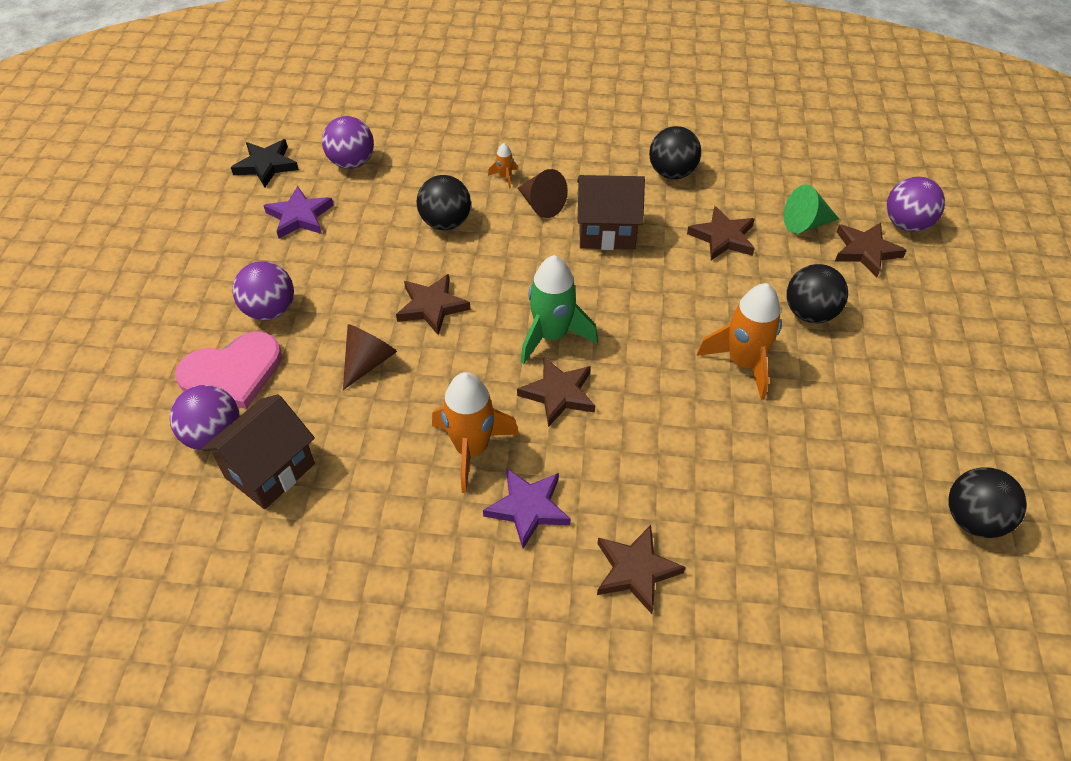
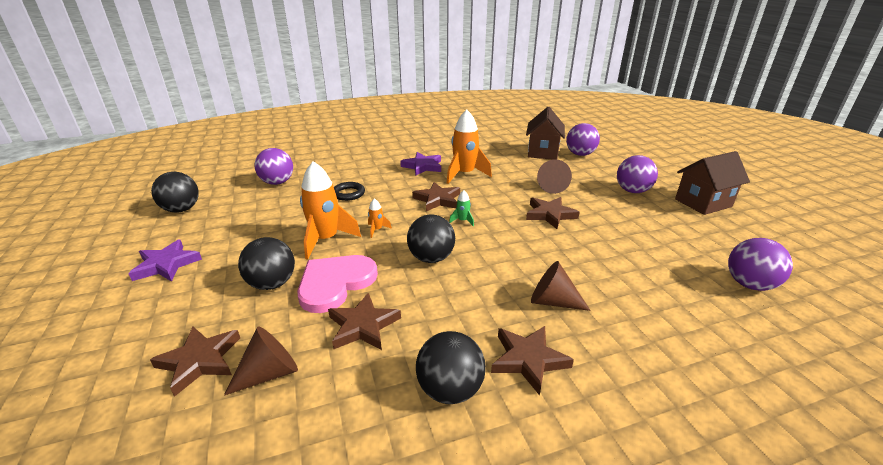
camera: 155 degrees right, 20 degrees down
pink heart [175,331,282,409] -> pink heart moved to [297,255,378,313]
black star [231,139,299,187] -> none
purple star [263,186,334,238] -> purple star moved to [128,239,202,282]
black ball [417,175,471,230] -> black ball moved to [407,214,455,263]
orange rocket [488,143,517,189] -> orange rocket moved to [368,198,392,238]
green rocket [521,255,598,364] -> green rocket [449,190,474,226], size x0.44
brown house [577,175,645,250] -> brown house moved to [675,151,750,215]
brown star [597,525,685,614] -> brown star moved to [491,326,574,396]
green cone [784,185,839,234] -> brown cone [224,327,298,396]
purple ball [886,177,945,232] -> purple ball moved to [255,148,293,185]
none -> black ring [334,182,365,201]

